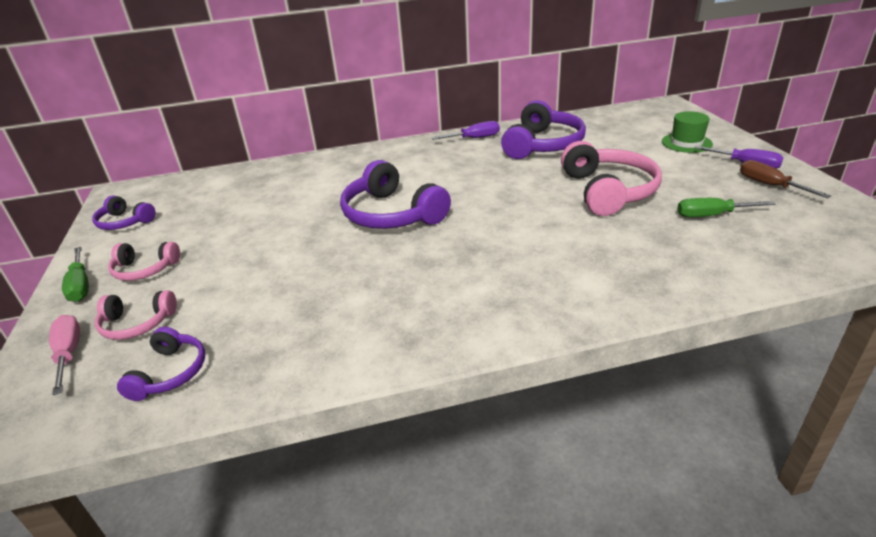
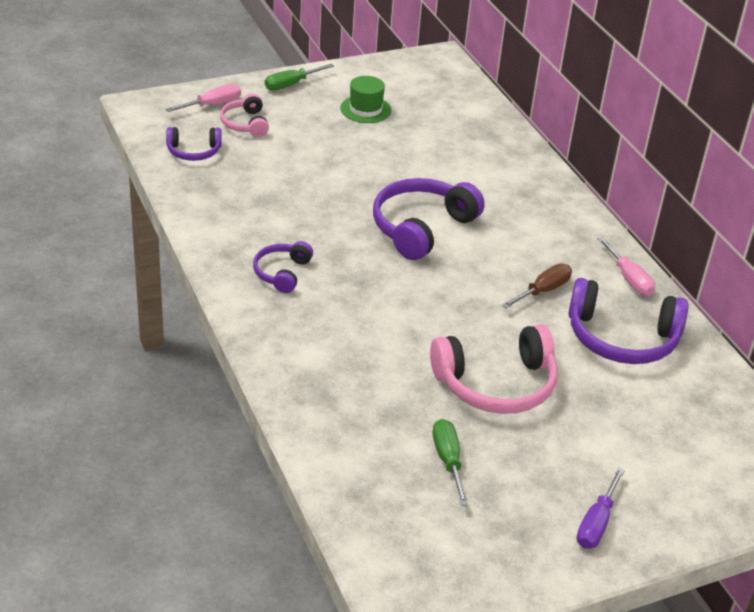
camera: 75 degrees right, 5 degrees up
purple headphones [92,195,156,230] -> purple headphones moved to [253,241,313,293]
pink headphones [108,242,180,281] -> none
purple screwdriver [432,121,500,140] -> pink screwdriver [597,236,655,296]
green hat [662,111,713,153] -> green hat moved to [340,76,391,123]
brown screwdriver [740,160,831,198] -> brown screwdriver moved to [502,264,572,308]

